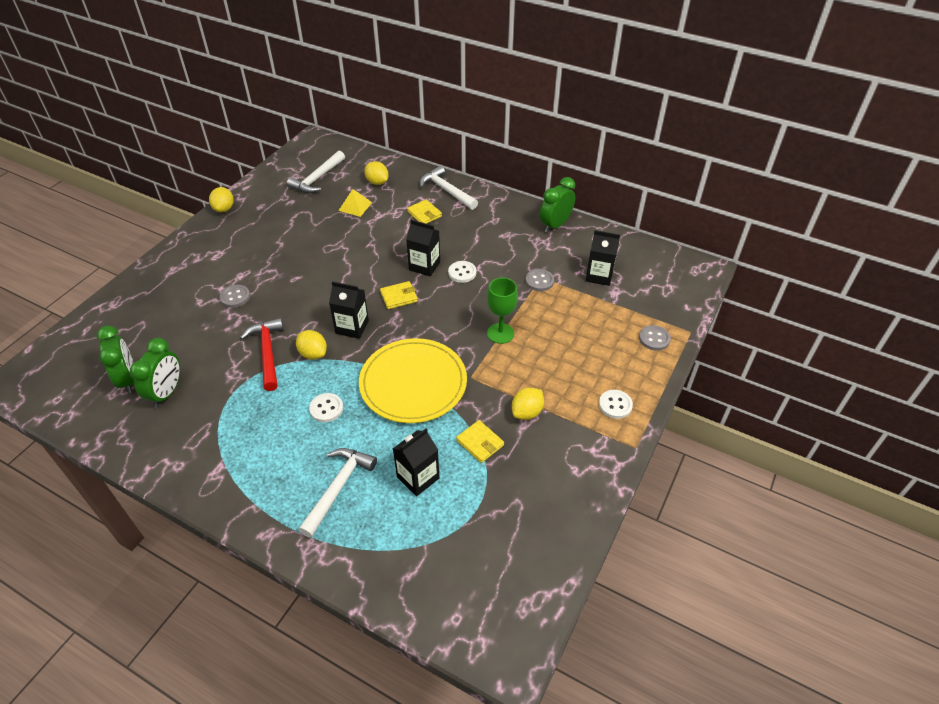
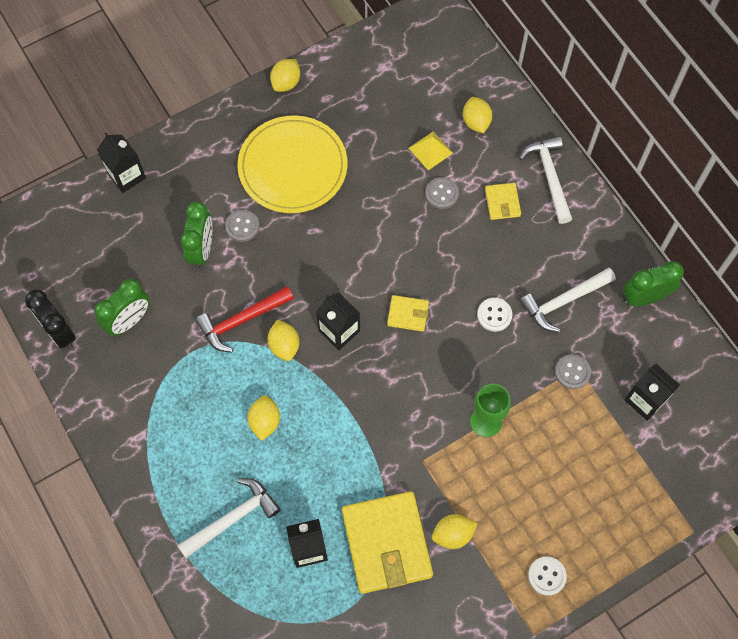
camera: 30 degrees right, 20 degrees up
green clock [97,325,134,394] -> green clock moved to [181,202,212,269]
red hammer [240,318,284,391] -> red hammer turned 135 degrees counterclockwise [195,286,294,352]
white hammer [287,151,345,193] -> white hammer moved to [520,268,616,332]
white button [309,393,343,422] -> yellow lemon [247,395,280,441]
yellow plate [359,338,467,423] -> yellow plate moved to [238,116,348,213]
black carton [406,220,440,276] -> black carton moved to [97,133,146,193]
yellow wallet [456,420,504,463] -> yellow wallet [342,491,433,594], size x2.15
grey button [639,325,671,350] -> grey button moved to [425,177,459,209]
none -> black clock [25,289,76,349]

